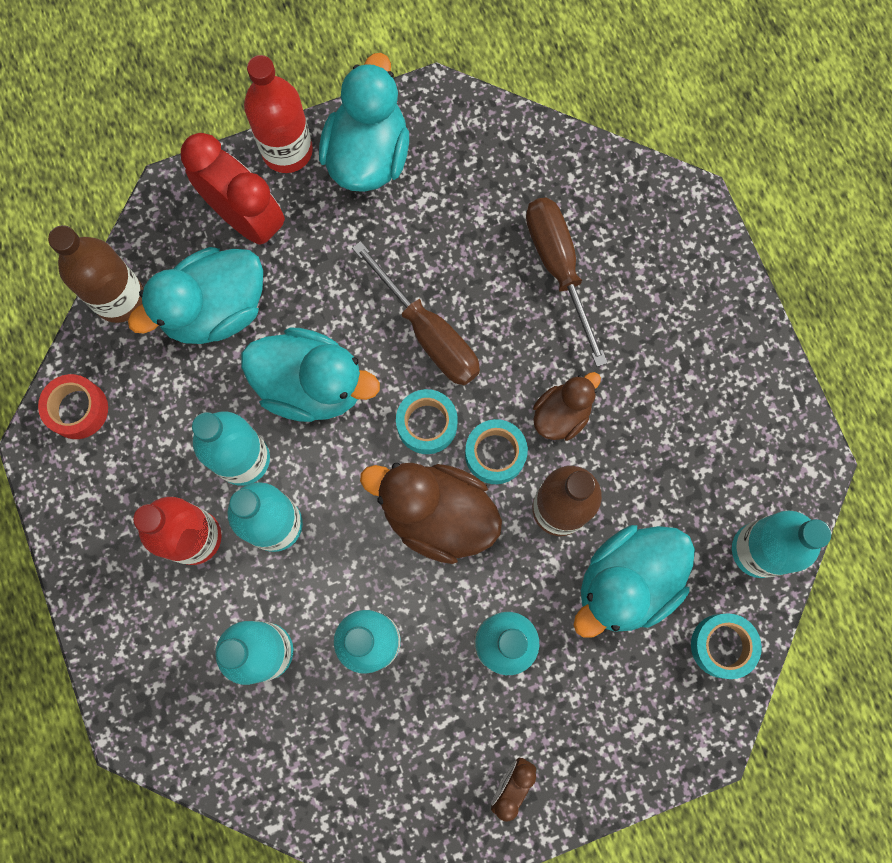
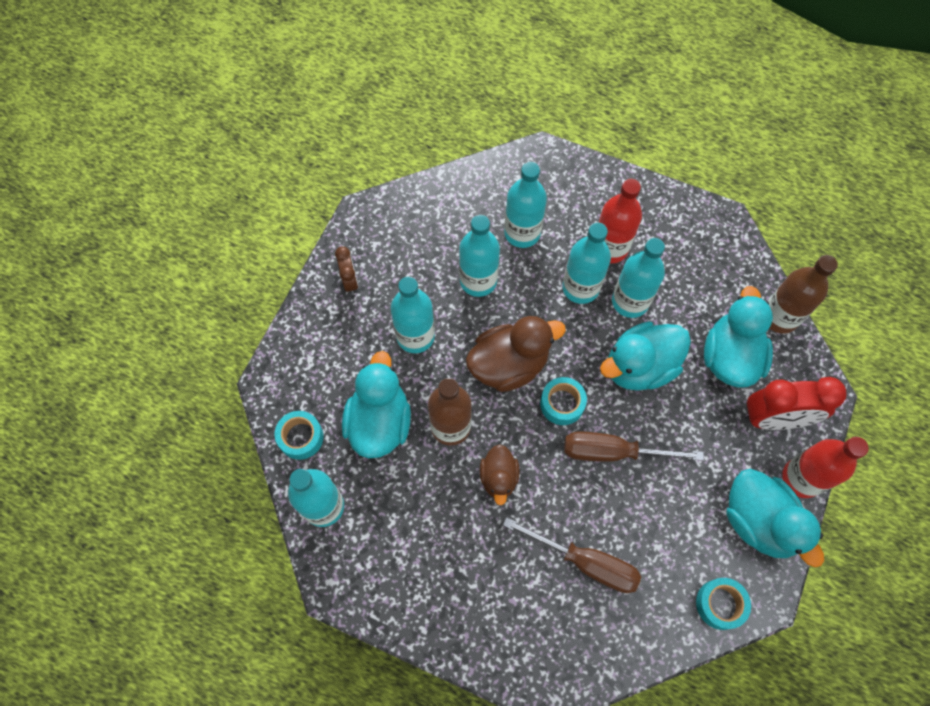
camera: 135 degrees right, 10 degrees down
red tape [38,374,108,439] -> none
turquoise tape [465,419,528,484] -> turquoise tape moved to [696,578,751,630]

